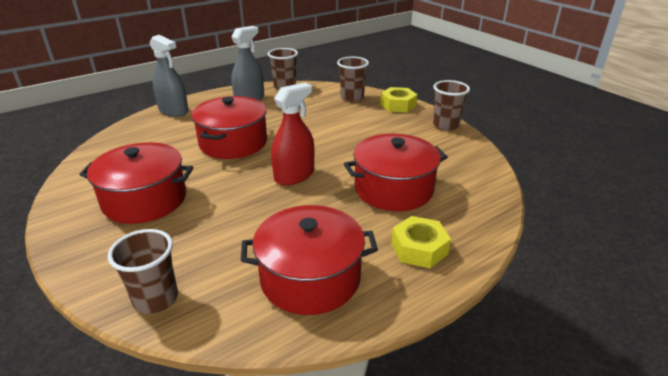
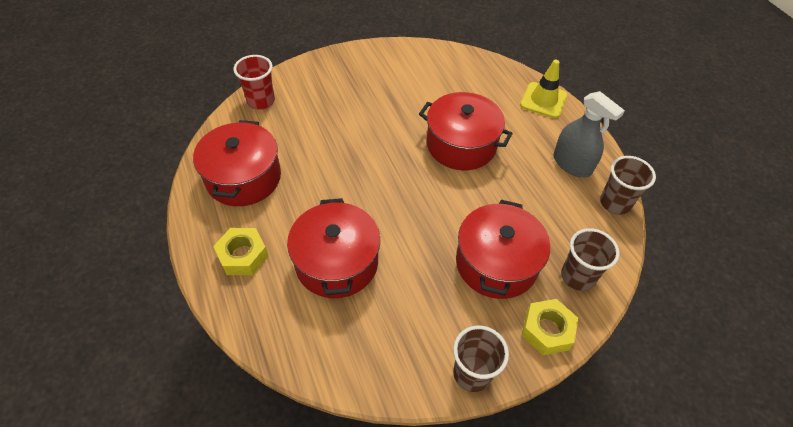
camera: 100 degrees right, 20 degrees up
red pot [79,142,193,224] -> red pot moved to [456,200,550,299]
brown cup [108,229,178,314] -> red cup [233,55,275,110]
grey spray bottle [150,35,188,117] -> yellow traffic cone [520,60,568,118]
red spray bottle [271,83,314,185] -> none

